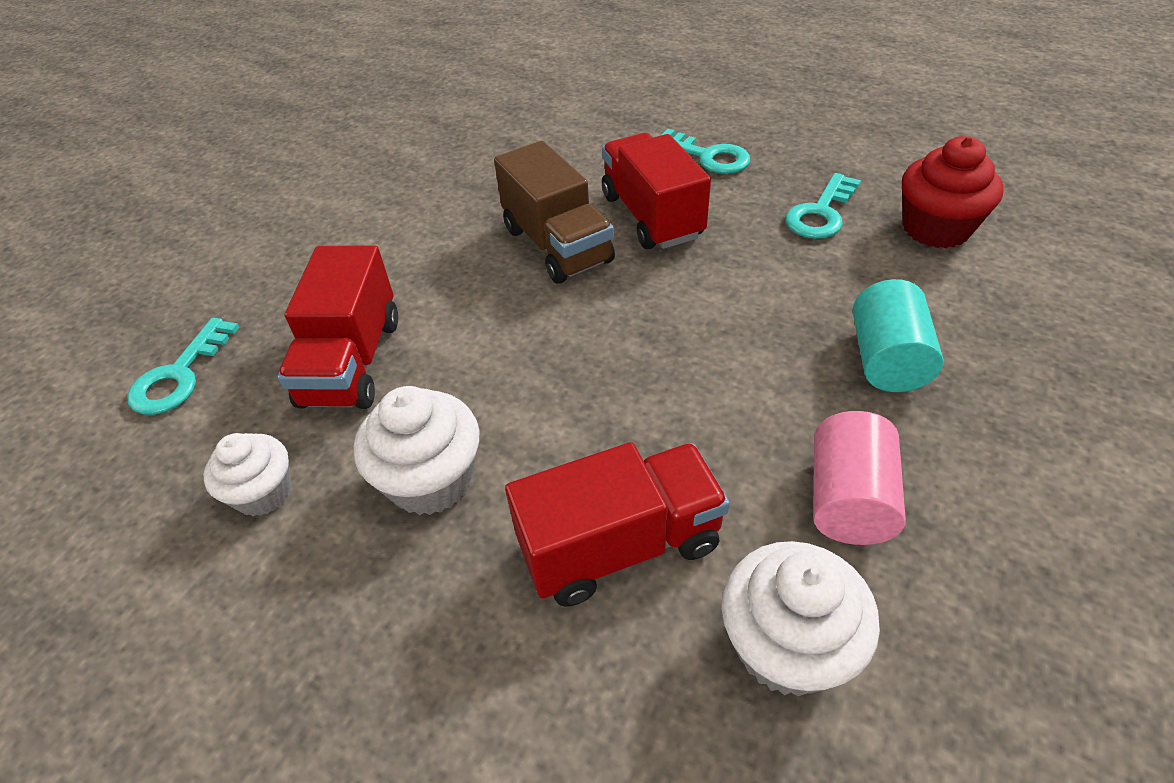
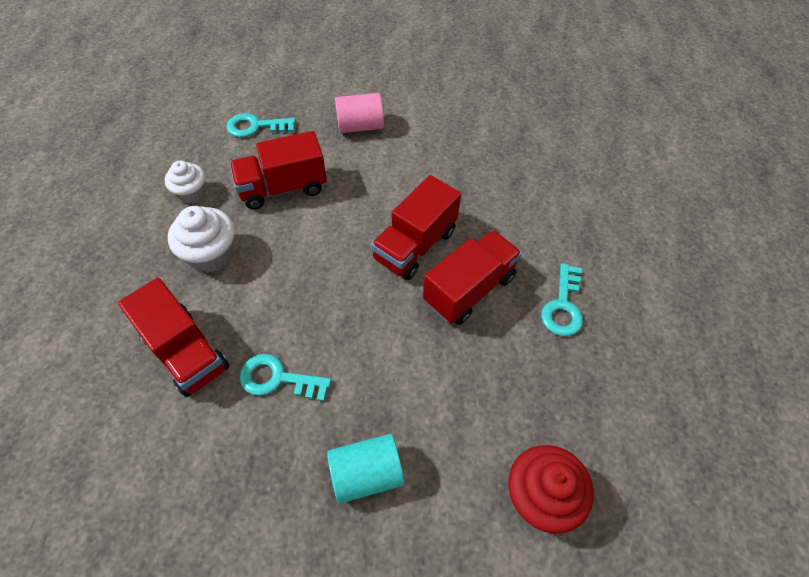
camera: 65 degrees right, 10 degrees up
brown truck [494,141,615,284] -> red truck [371,175,461,280]
white cupcake [722,541,880,696] -> none
turquoise key [785,173,861,239] -> turquoise key moved to [239,354,331,401]
pink cylinder [813,411,906,545] -> pink cylinder moved to [335,93,384,133]

